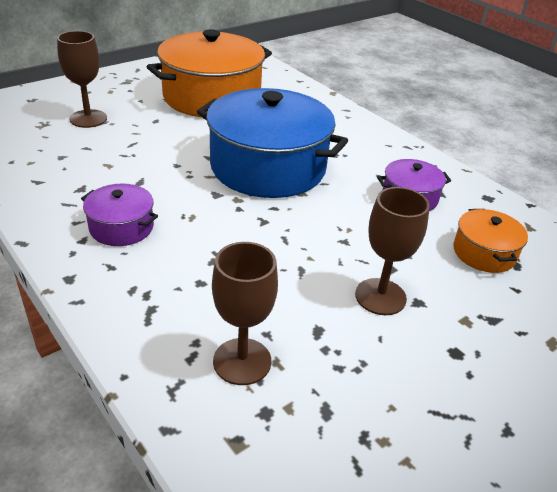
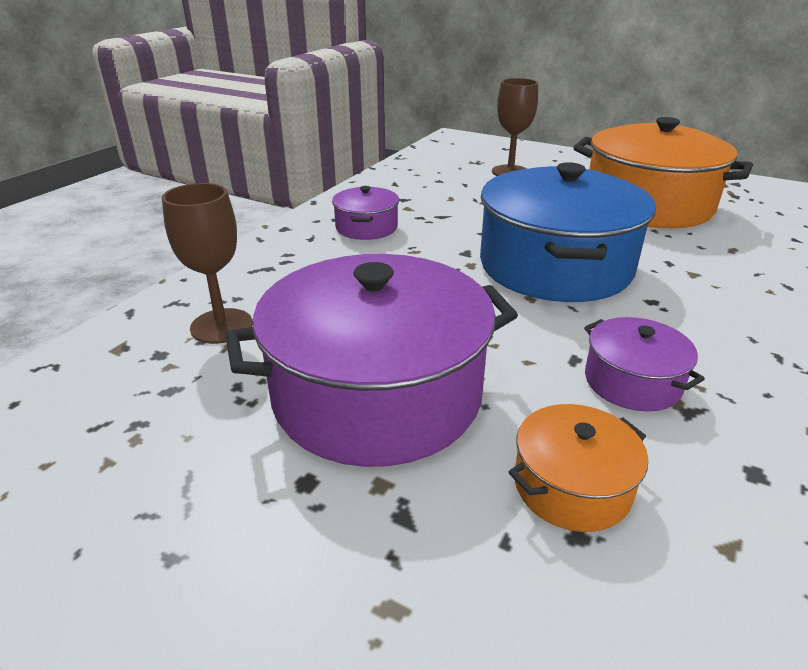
camera: 70 degrees right, 5 degrees down
brown goblet [355,187,430,315] -> purple pot [225,254,518,467]

